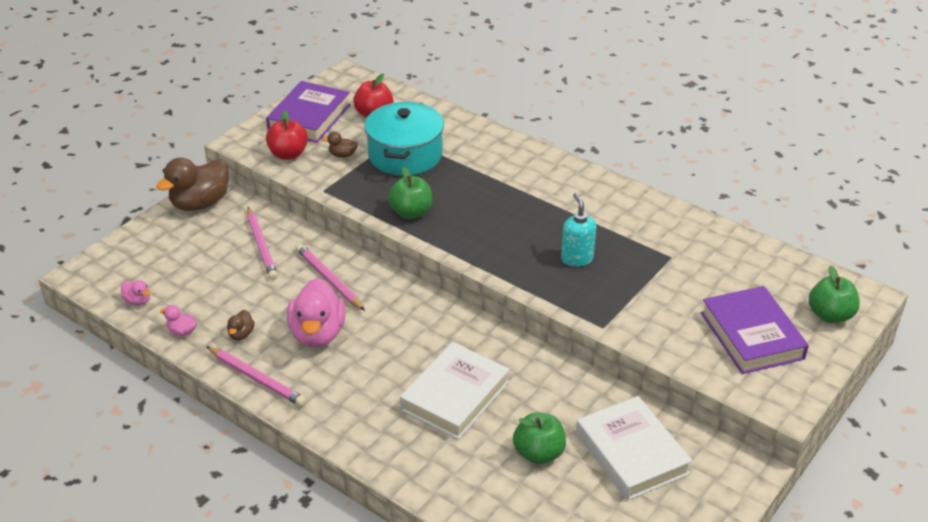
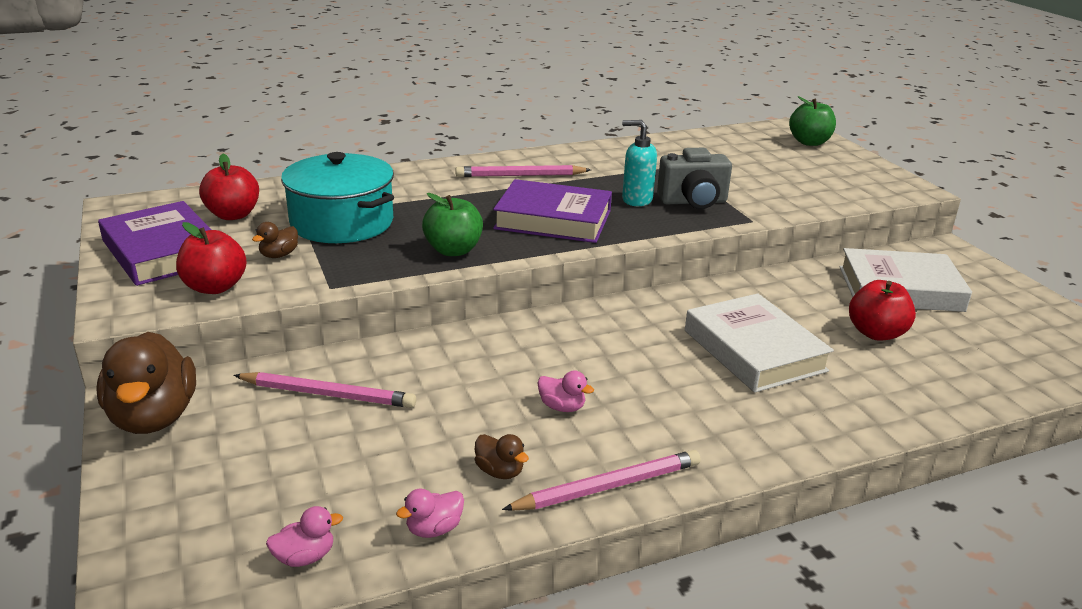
camera: 60 degrees left, 10 degrees down
pink duck [287,278,345,348] -> pink duck [538,371,594,412], size x0.45
pink pencil [296,244,365,311] -> pink pencil moved to [455,165,591,177]
green apple [513,412,566,464] -> red apple [849,280,916,340]
purple book [701,286,809,374] -> purple book moved to [493,179,612,243]
none -> grey camera [657,148,732,209]

